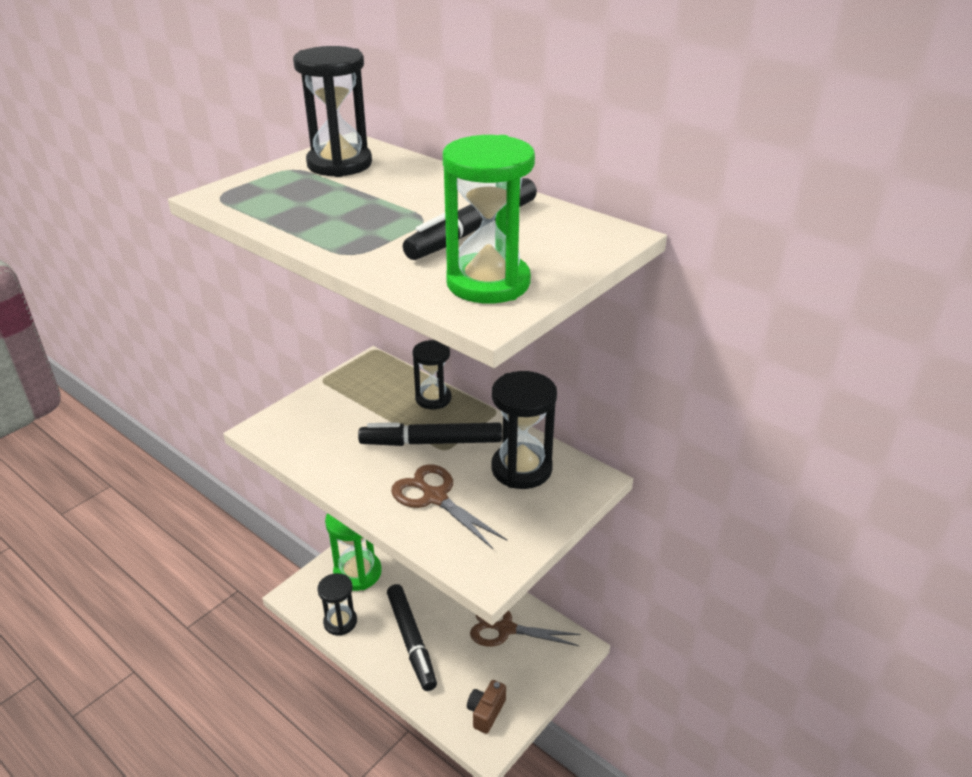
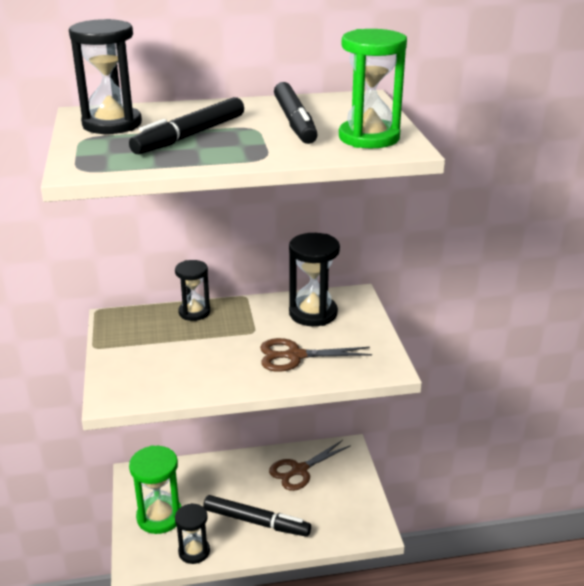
camera: 50 degrees left, 5 degrees down
black marker [358,422,502,446] -> black marker moved to [129,97,244,154]
brown camera [467,680,506,734] -> none

